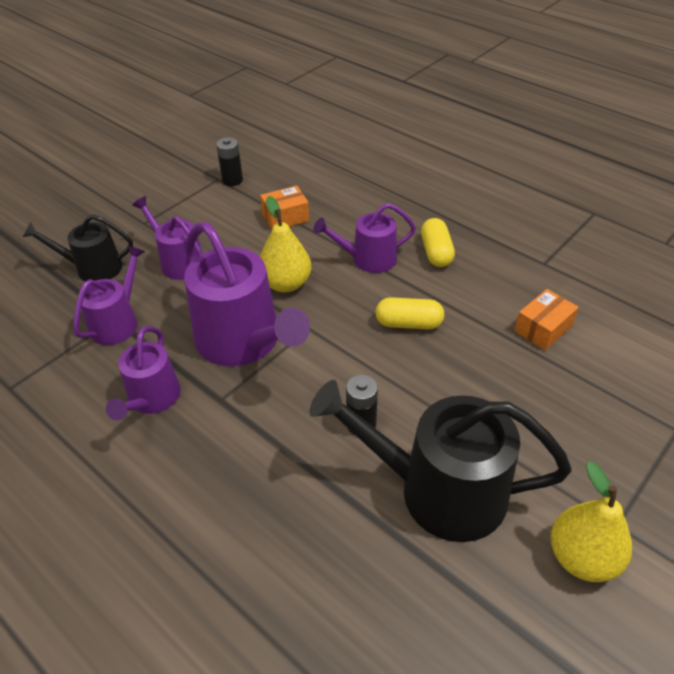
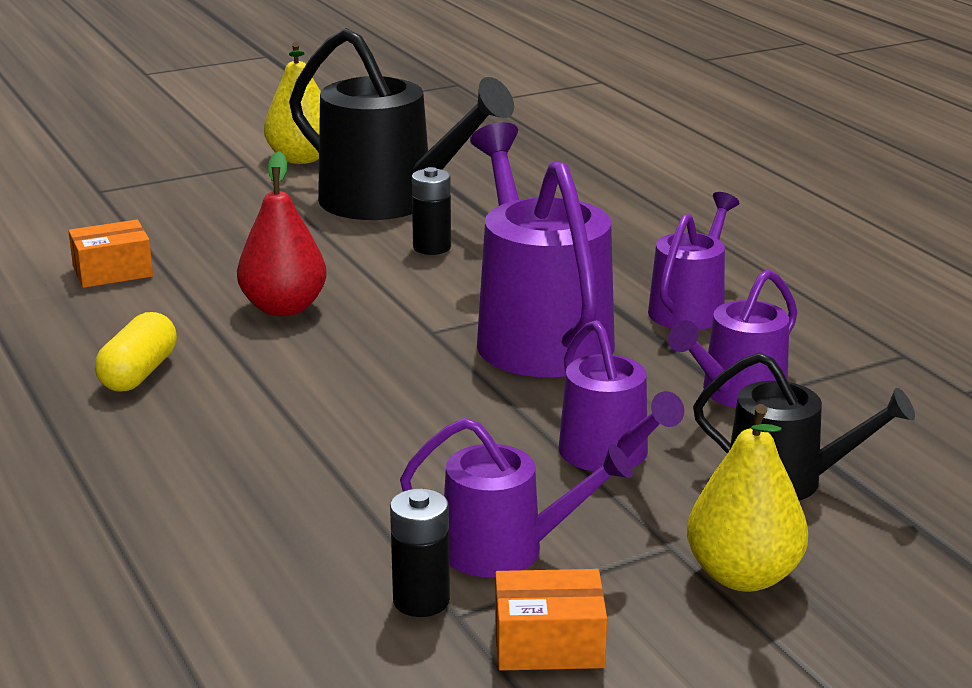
camera: 160 degrees left, 20 degrees down
orange box [260,186,310,229] -> orange box moved to [495,569,607,671]
yellow pear [260,196,311,292] -> yellow pear moved to [687,404,808,592]
purple watering can [313,203,416,273] -> purple watering can moved to [400,418,633,577]
yellow capsule [375,297,444,330] -> red pear [237,151,327,316]

